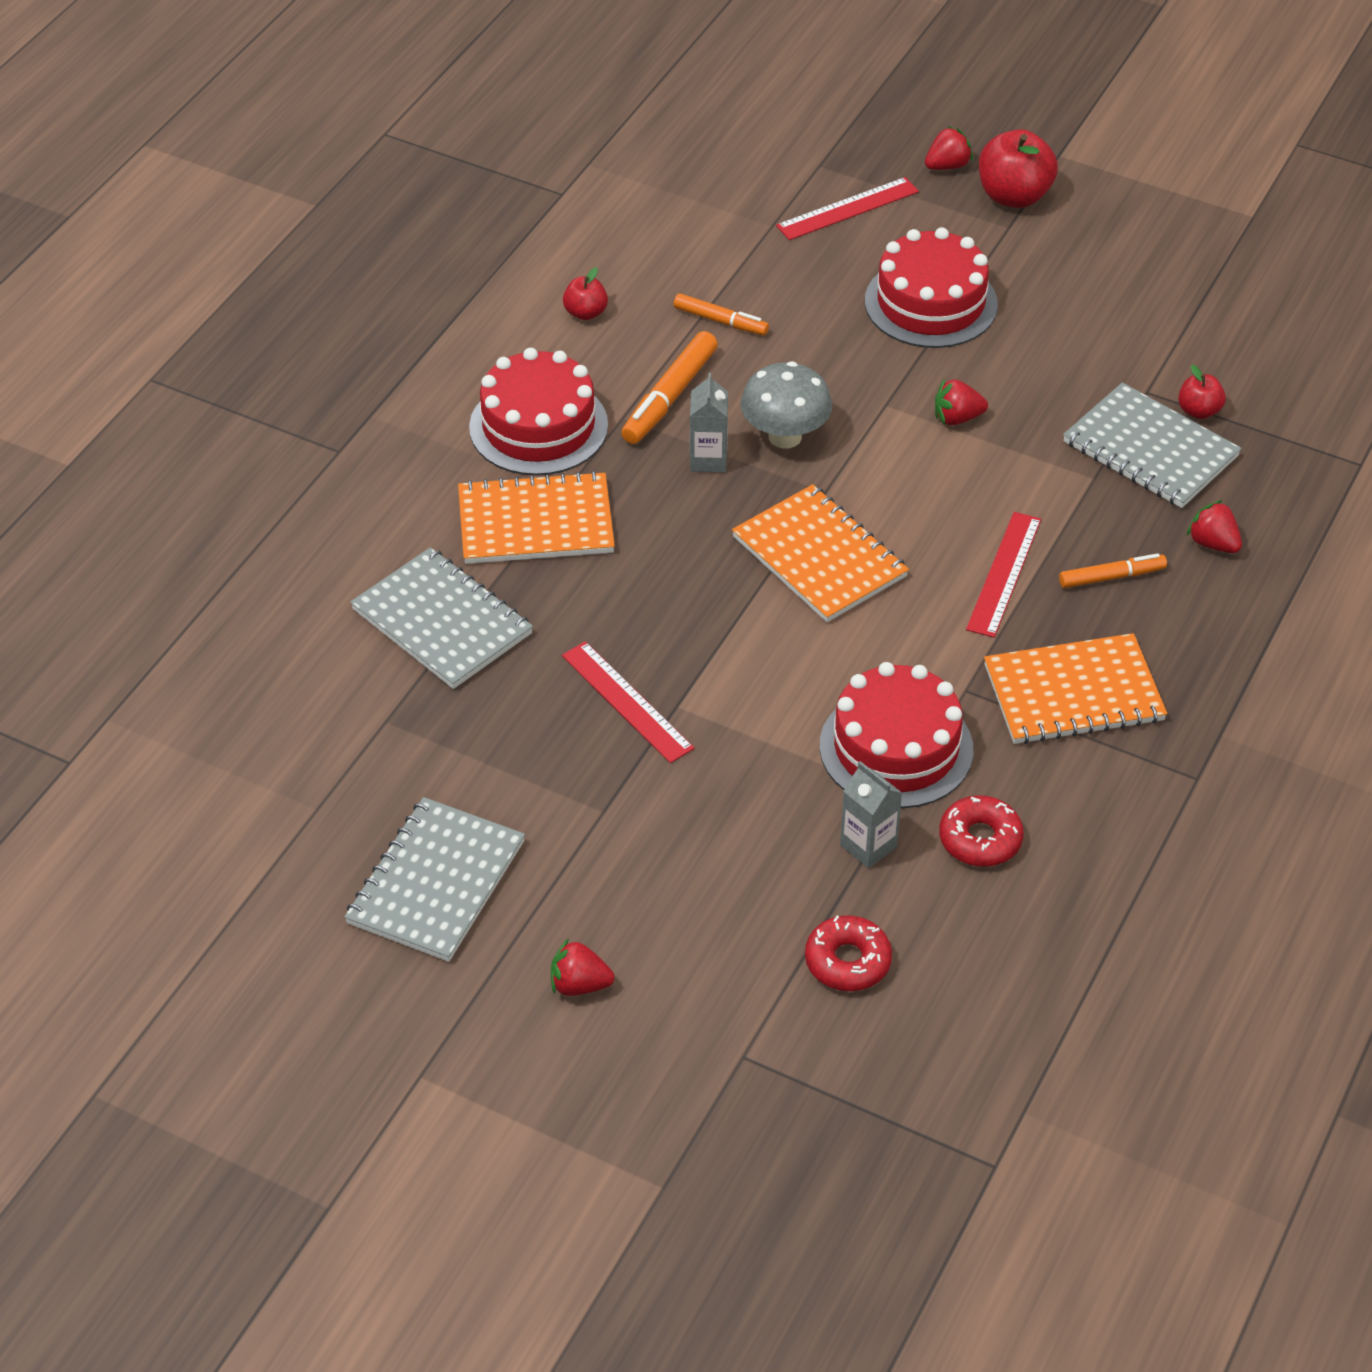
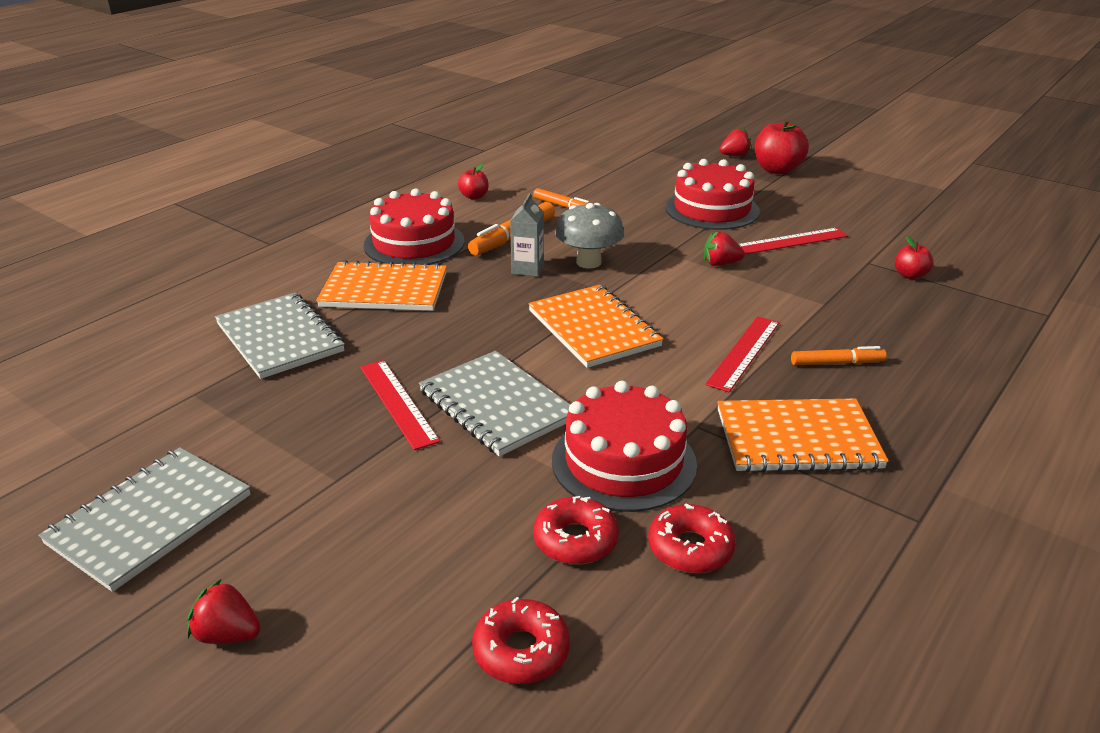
camera: 10 degrees right, 15 degrees down
red ruler [776,177,919,240] -> red ruler moved to [739,228,848,254]
grey carton [840,761,902,868] -> red donut [533,496,619,564]
grey notebook [1063,382,1242,508] -> grey notebook moved to [419,351,570,457]
red strawberry [1187,500,1242,553] -> none

